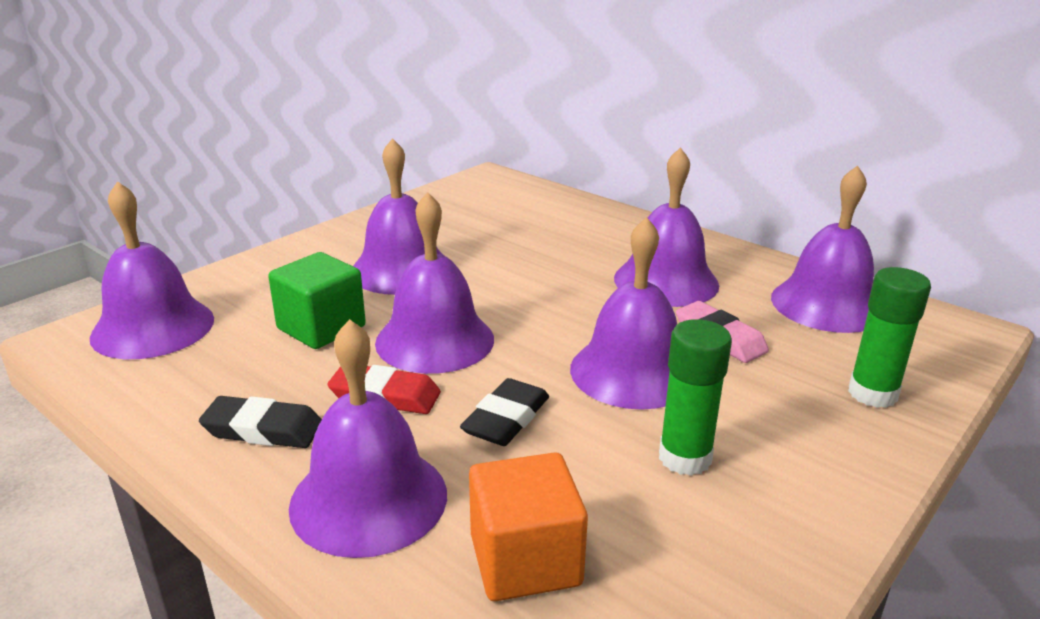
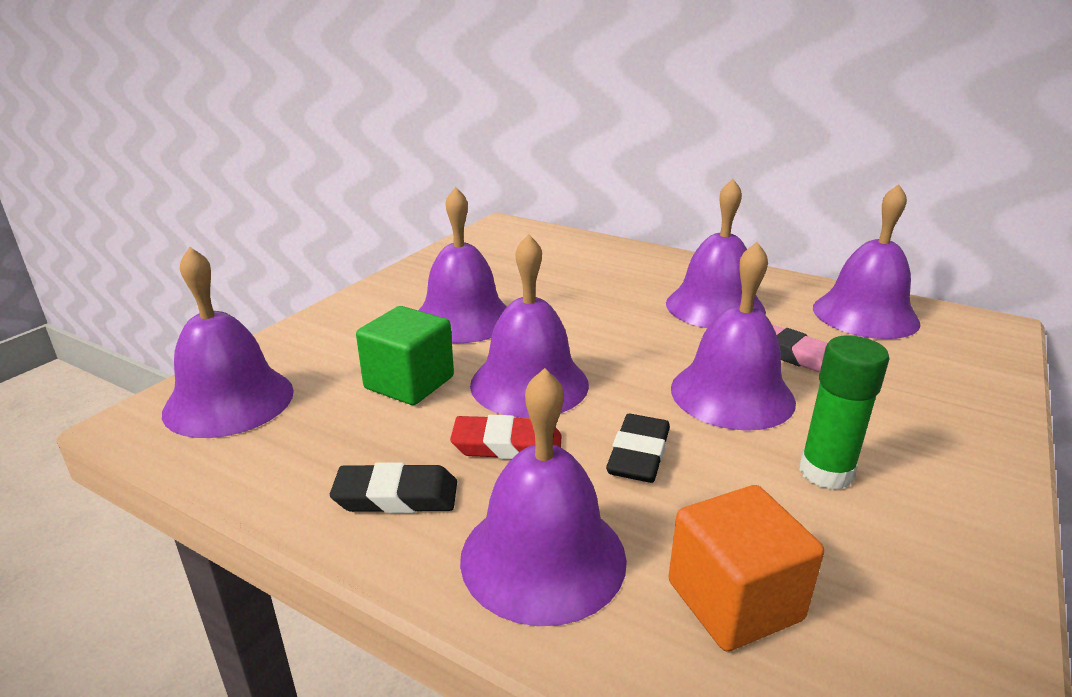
camera: 10 degrees left, 0 degrees up
green glue stick [848,267,931,408] -> none

